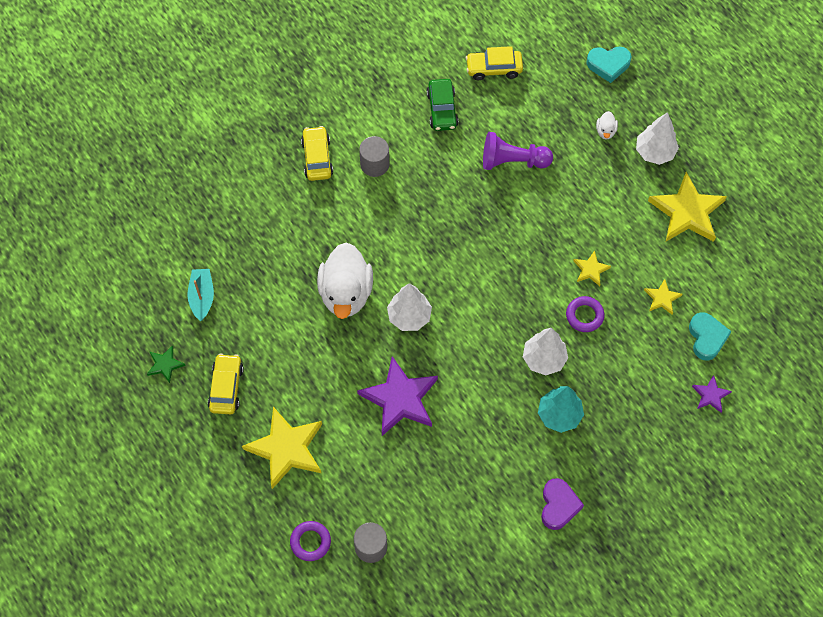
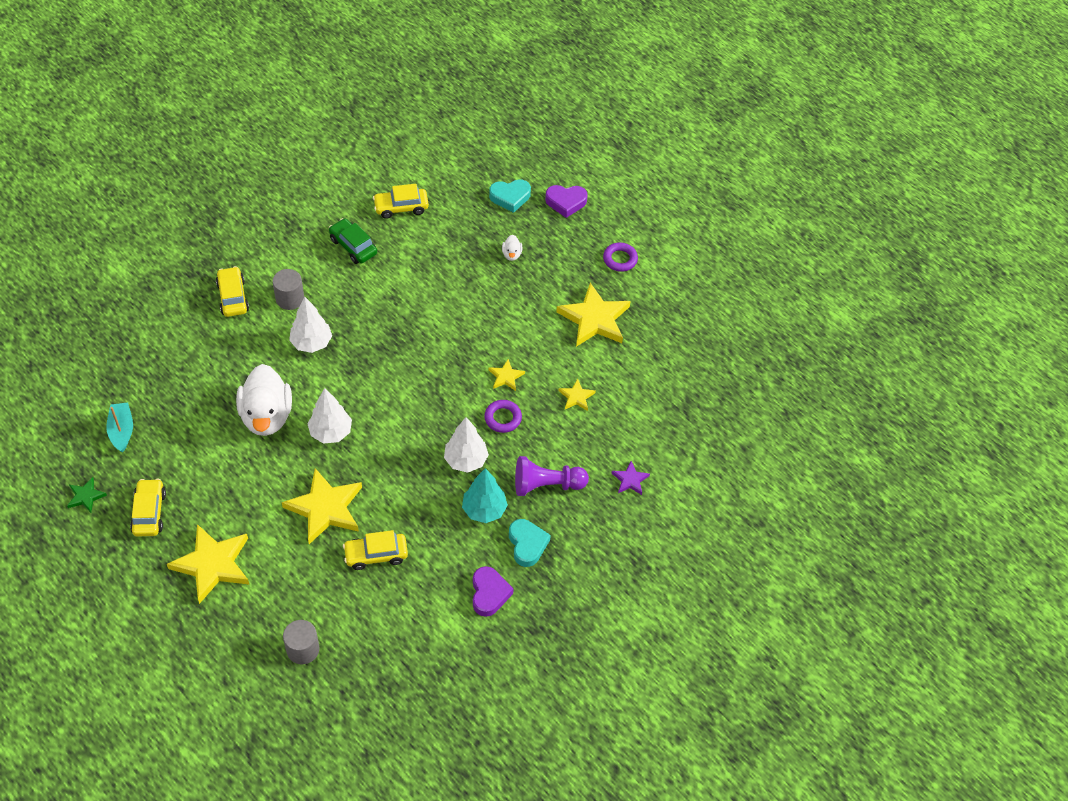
camera: 10 degrees left, 10 degrees down
purple ring [290,521,331,561] -> purple ring moved to [603,243,638,272]
purple star [357,356,438,436] -> yellow star [282,468,362,544]
green car [427,79,458,131] -> green car turned 150 degrees clockwise [329,218,377,264]
purple pawn [483,132,553,170] -> purple pawn moved to [515,456,589,496]
white tree [636,112,679,165] -> white tree moved to [289,297,332,353]
turquoise heart [689,312,732,361] -> turquoise heart moved to [509,519,551,567]
none -> yellow car [343,530,408,570]
none -> purple heart [545,185,588,218]

